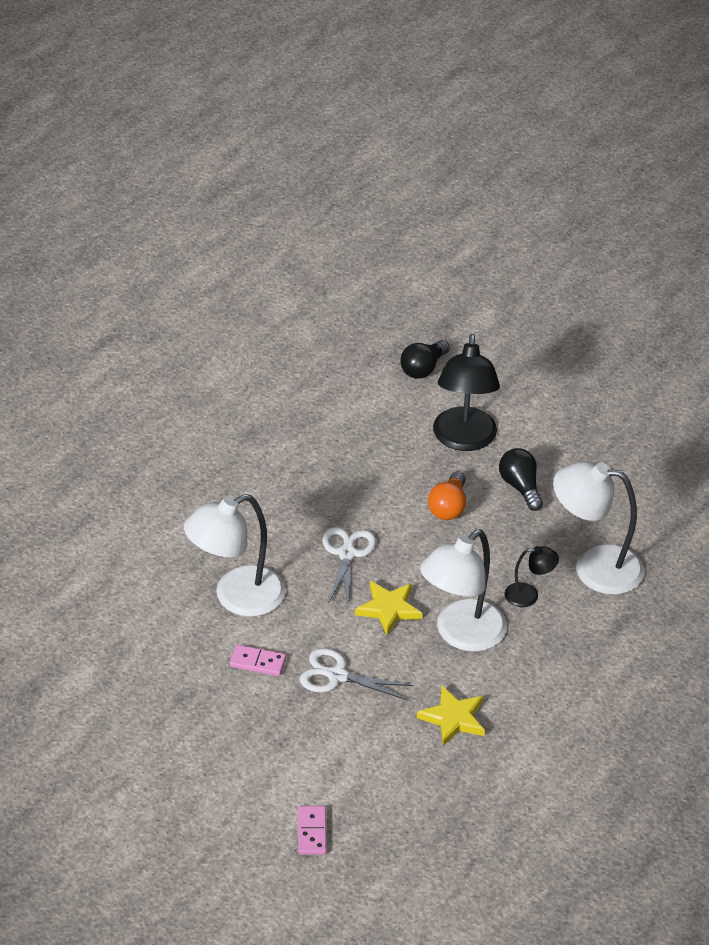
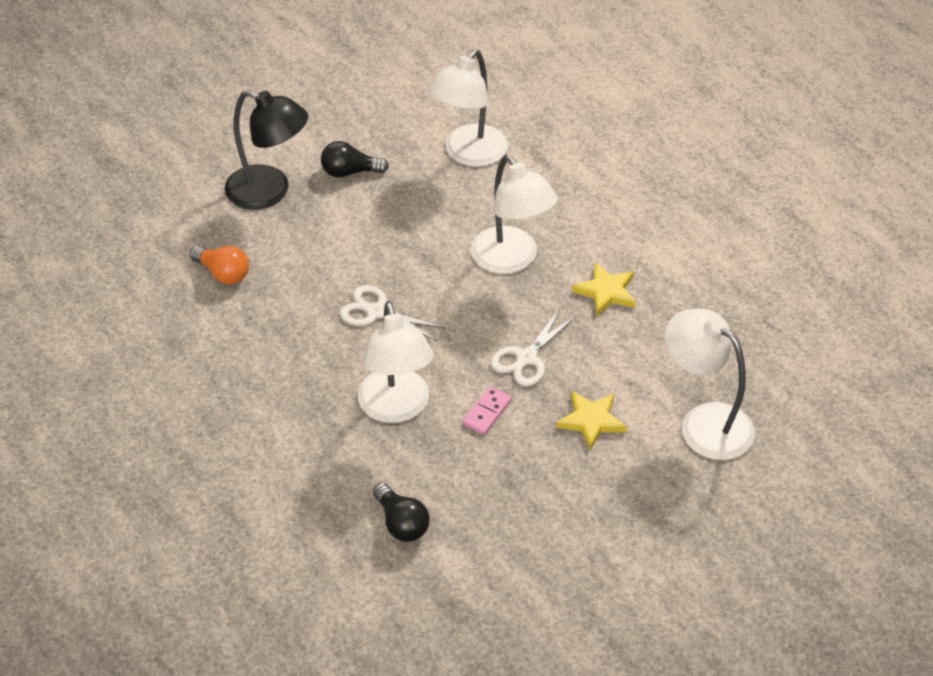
camera: 70 degrees left, 5 degrees up
pink domino [298,806,327,855] -> white lamp [665,309,755,460]
yellow star [355,581,423,635] -> yellow star moved to [556,391,627,450]
black light bulb [400,340,450,379] -> black light bulb moved to [373,483,430,542]
orange light bulb [428,471,466,520] -> orange light bulb moved to [190,246,249,285]
black lamp [505,546,559,607] -> none

